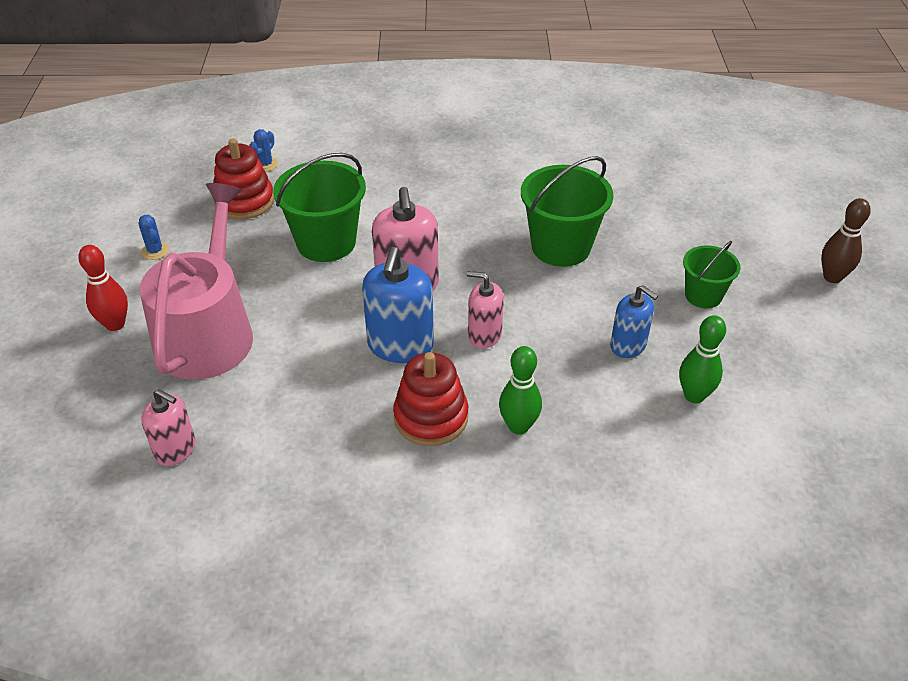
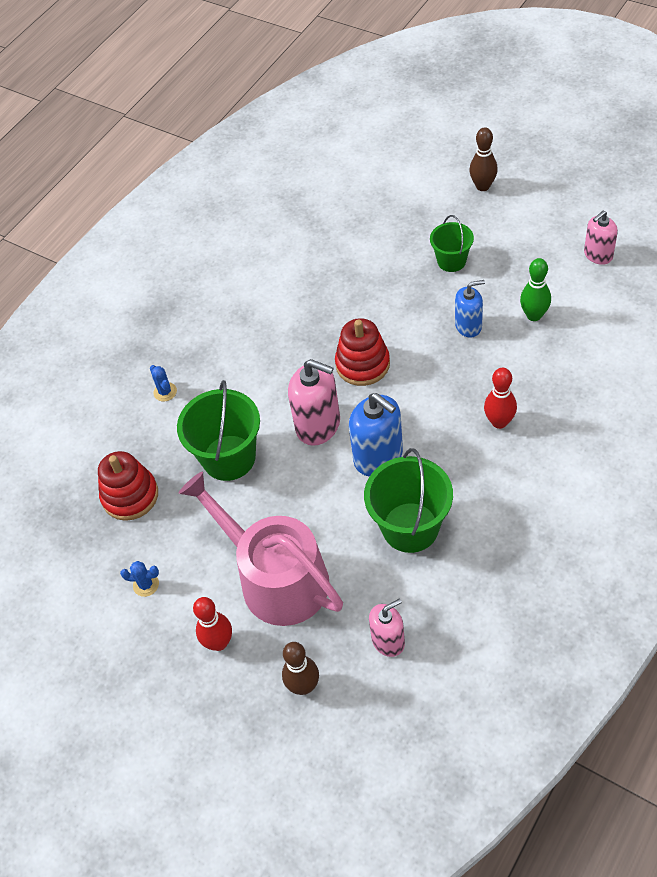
camera: 50 degrees left, 10 degrees up
blue cactus [249,129,278,172] -> blue cactus moved to [150,365,177,401]
red stacking toy [393,352,468,446] -> red stacking toy moved to [335,318,390,386]
pink soap dispenser [467,271,504,348] -> pink soap dispenser moved to [584,211,618,265]
green bowling pin [499,346,542,435] -> red bowling pin [484,368,517,429]
green bucket [521,156,614,267] -> green bucket moved to [364,448,453,553]
none -> brown bowling pin [282,642,319,695]

